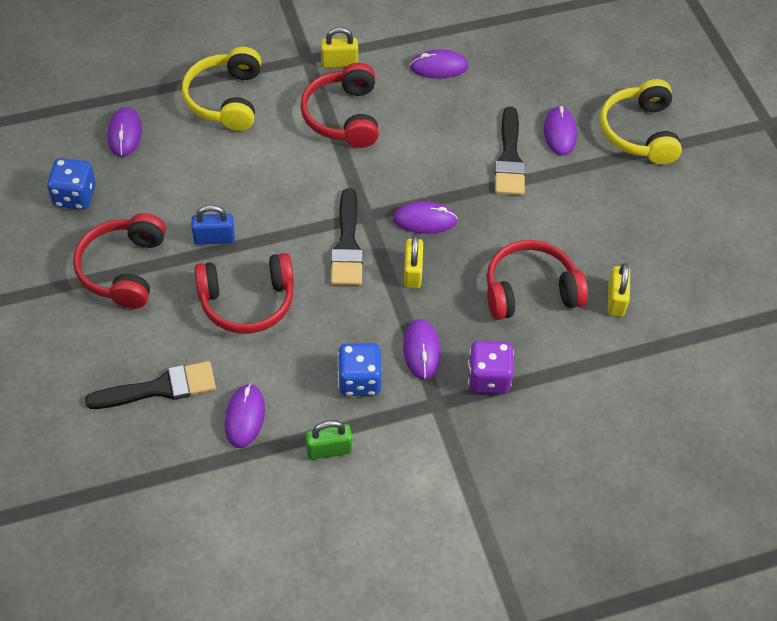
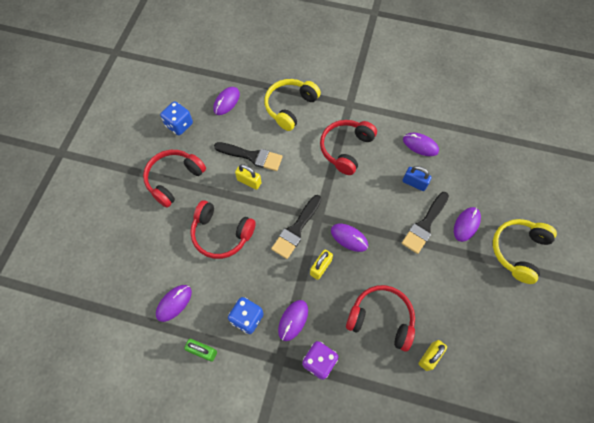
camera: 35 degrees right, 10 degrees up
black brush [85,361,216,409] -> black brush moved to [214,142,283,171]
blue padlock [191,205,235,245] -> blue padlock moved to [402,166,432,191]
yellow padlock [321,27,358,68] -> yellow padlock moved to [235,164,261,190]

